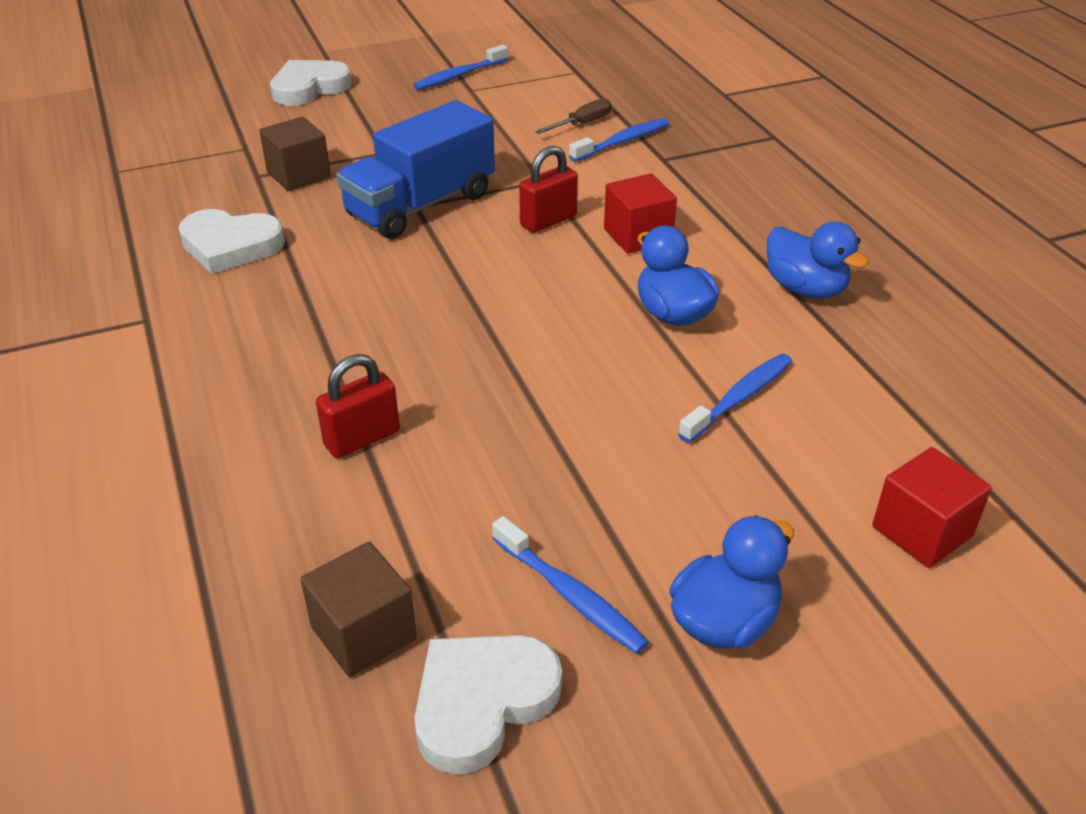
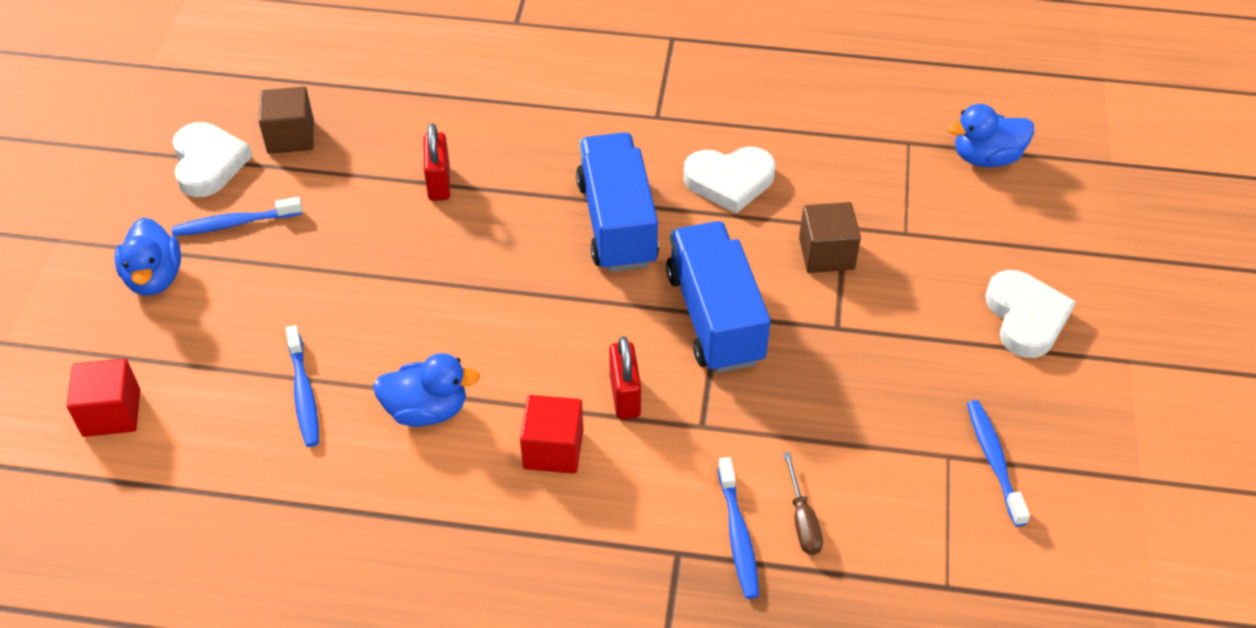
camera: 120 degrees right, 10 degrees up
white heart [178,209,285,274] -> white heart turned 135 degrees counterclockwise [683,147,776,214]
blue duck [767,221,869,299] -> blue duck moved to [947,104,1034,167]
none -> blue truck [576,132,659,272]

